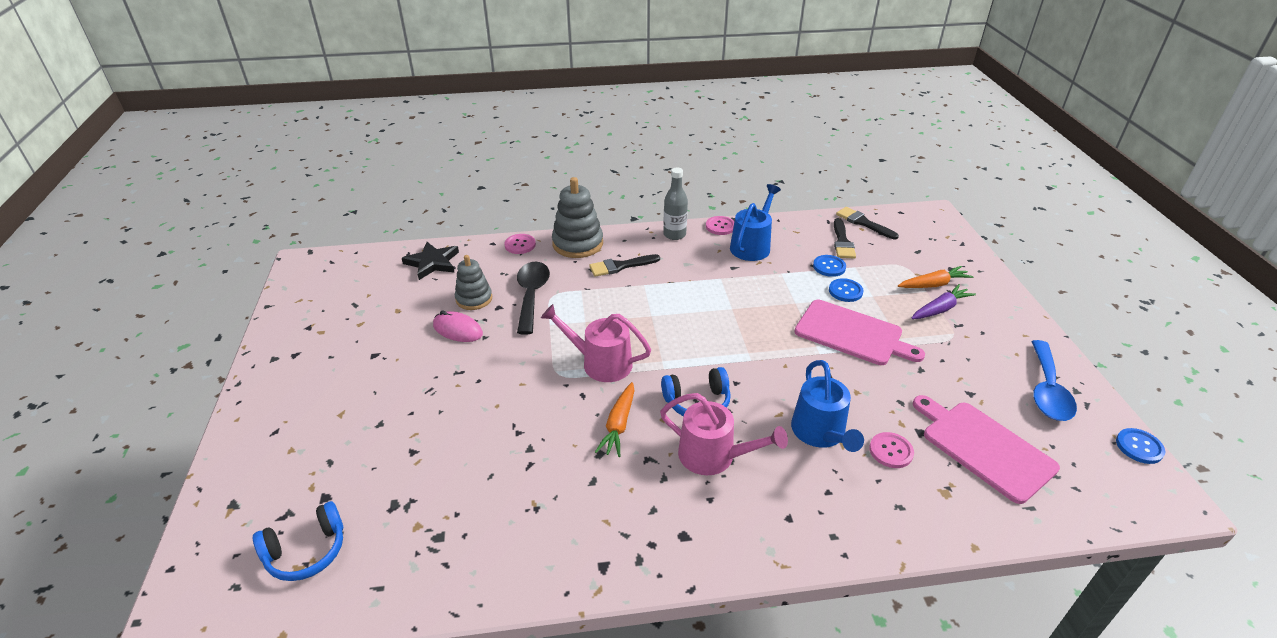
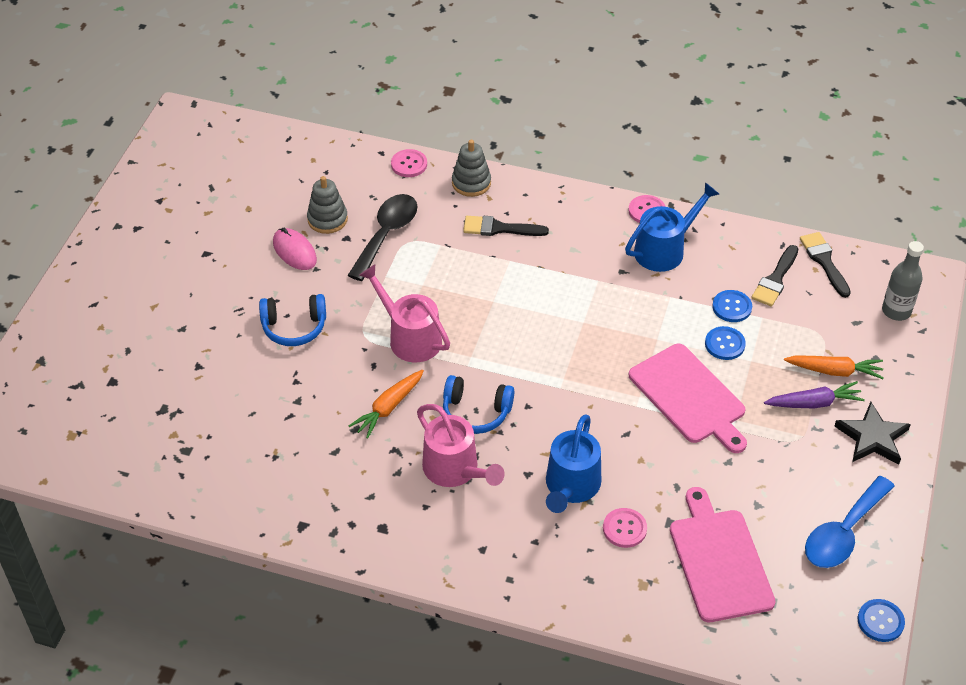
camera: 25 degrees right, 10 degrees up
blue headphones [253,501,343,581] -> blue headphones moved to [259,294,326,346]
black star [402,242,459,280] -> black star moved to [835,402,911,464]
grey stacking toy [552,177,603,258] -> grey stacking toy [452,140,491,197], size x0.65
grey bottle [663,168,688,240] -> grey bottle moved to [882,241,924,321]

